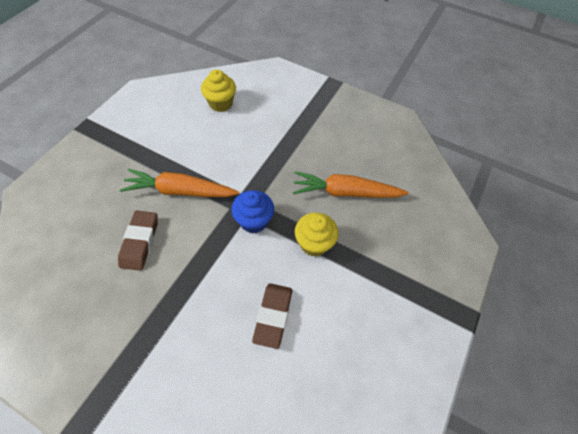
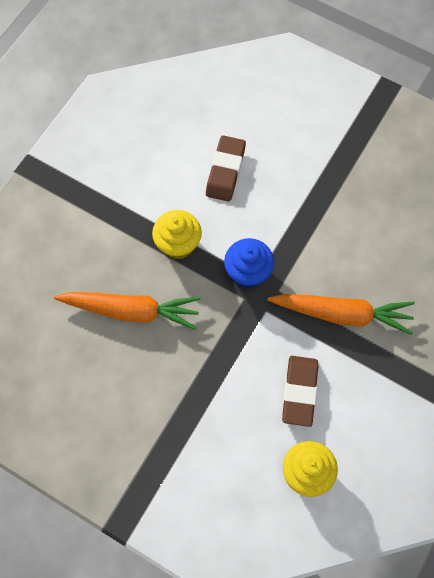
camera: 175 degrees left, 10 degrees up
brown eraser [118,211,158,271] -> brown eraser moved to [282,356,318,427]

